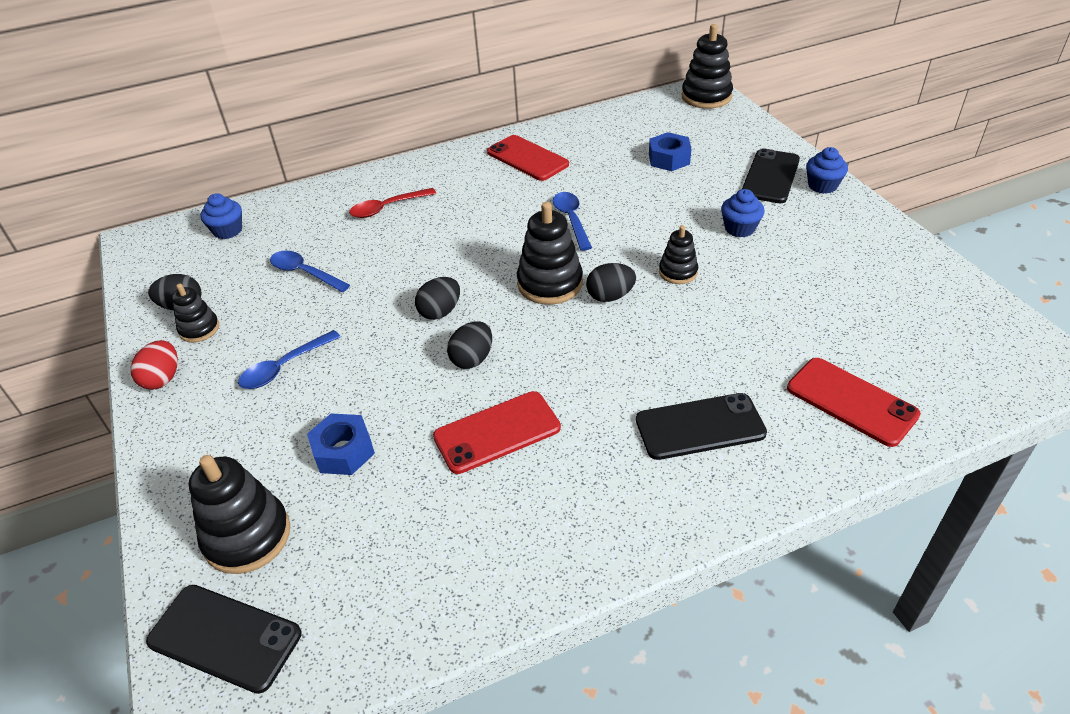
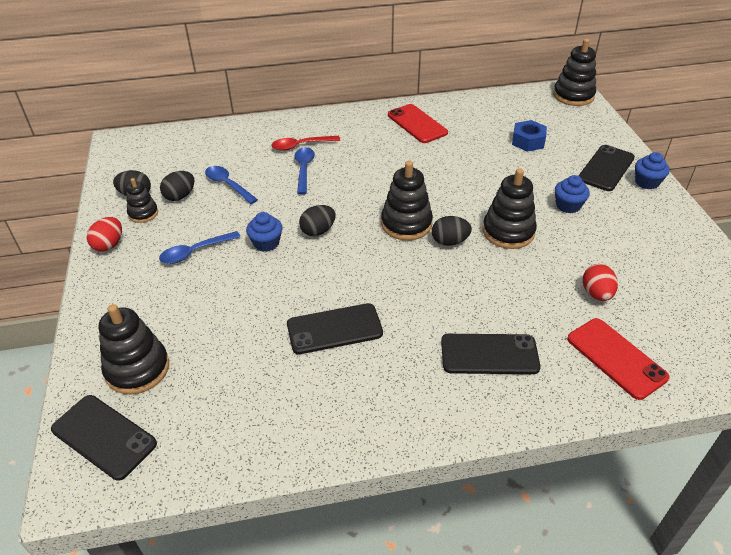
camera: 10 degrees right, 0 degrees up
blue cupcake [200,193,242,239] -> blue cupcake moved to [246,212,282,252]
blue nut [307,414,375,475] -> none
red phone [433,391,561,474] -> black phone [287,303,383,354]
black egg [447,321,492,369] -> black egg moved to [160,171,194,201]
blue spoon [553,192,592,251] -> blue spoon moved to [294,147,315,194]
black stacking toy [659,225,698,284] -> black stacking toy [483,168,537,249], size x1.70
none -> red egg [583,264,618,301]

